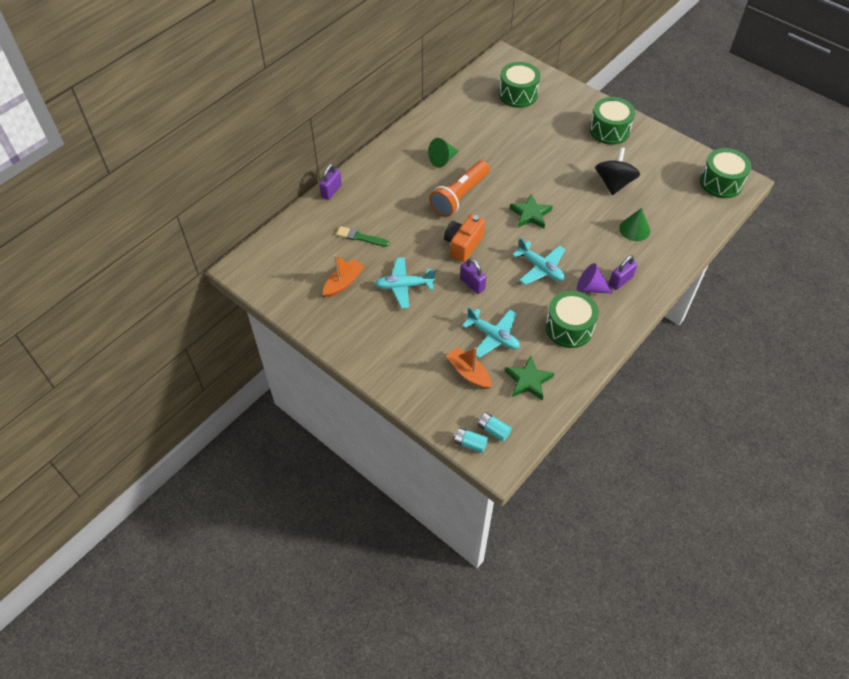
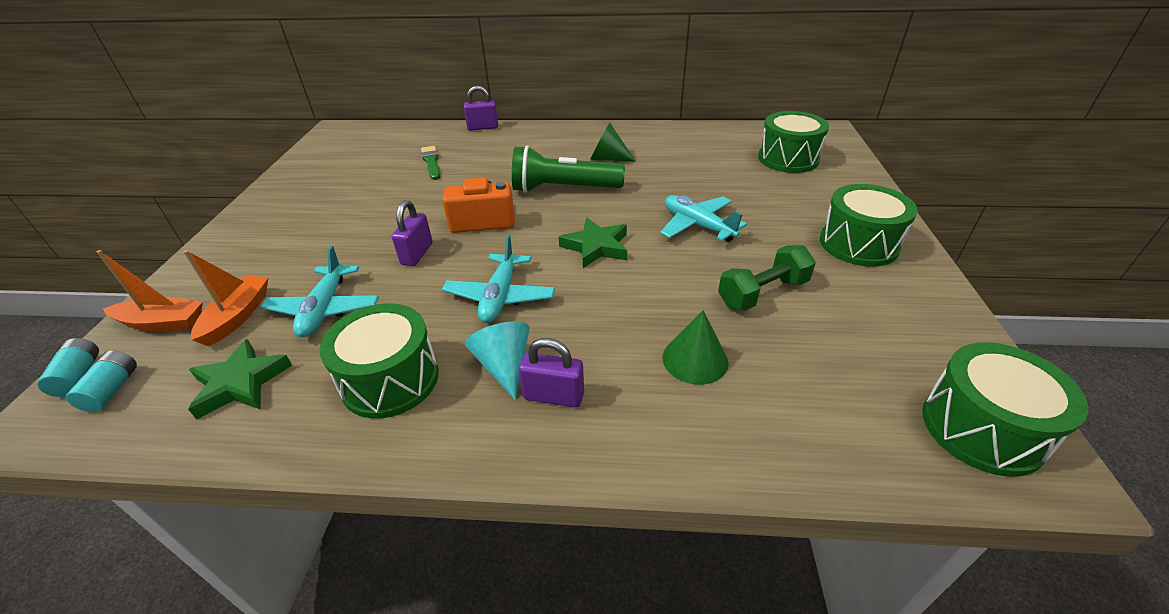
camera: 55 degrees right, 15 degrees down
orange boat [323,255,365,298] -> orange boat moved to [97,250,203,331]
turquoise plane [375,257,435,309] -> turquoise plane moved to [660,195,747,242]
orange flashlight [429,161,490,217] -> green flashlight [512,145,625,193]
purple cone [577,263,614,294] -> turquoise cone [465,321,529,400]
black spinning top [595,147,640,195] -> green dumbbell [718,245,816,311]

